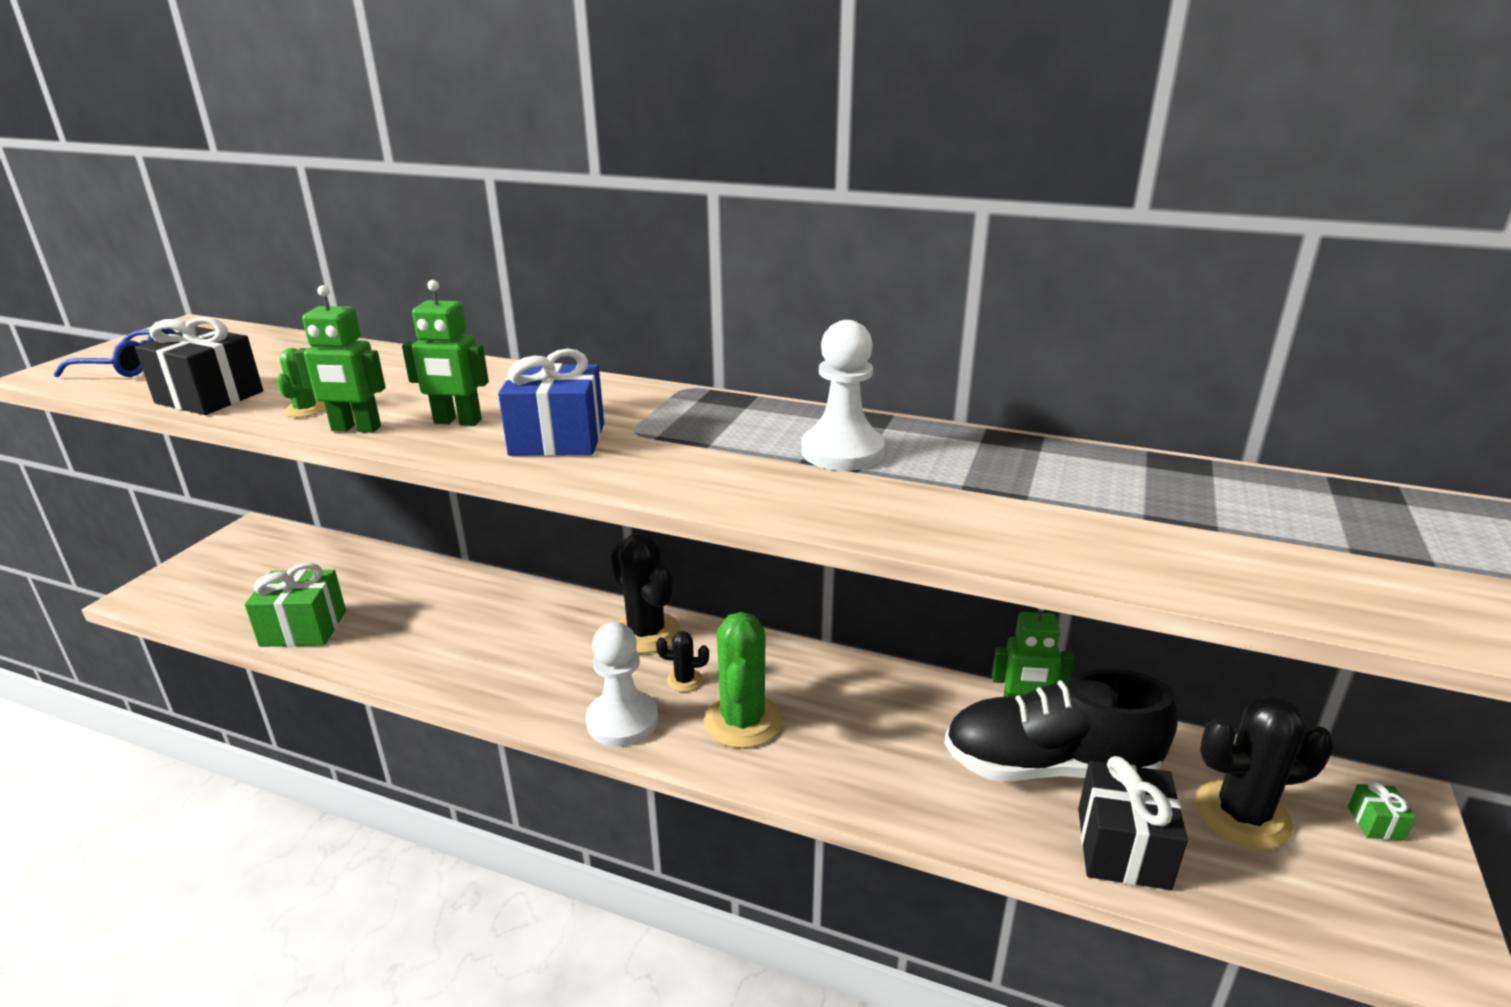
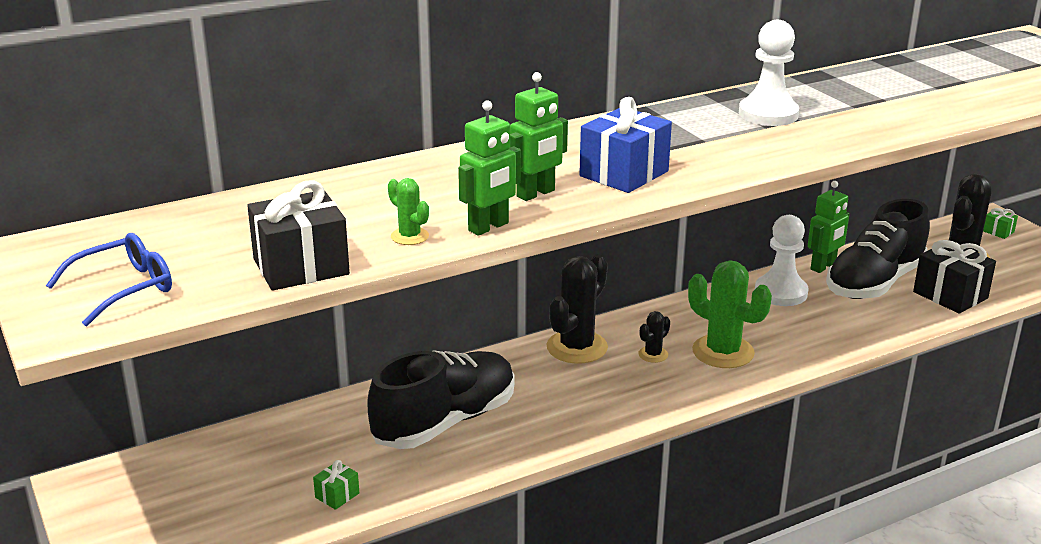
camera: 50 degrees left, 0 degrees up
green gift [245,563,346,647] -> green gift [313,460,359,510], size x0.47
white pawn [586,622,658,747] -> white pawn moved to [755,215,809,306]
black cactus [611,533,681,653] -> black cactus turned 60 degrees counterclockwise [546,254,608,364]
none -> black shoe [368,350,515,449]

